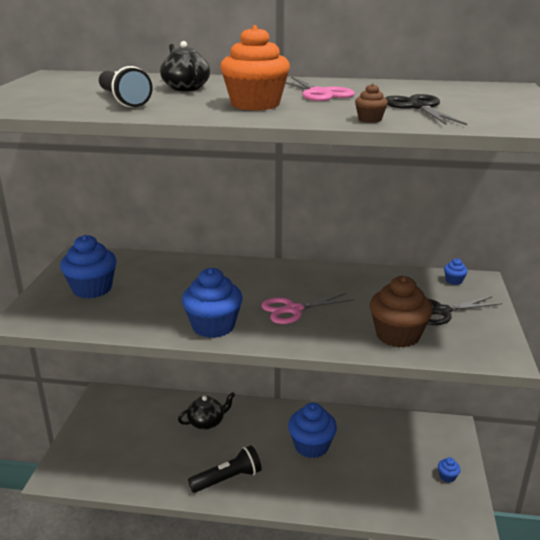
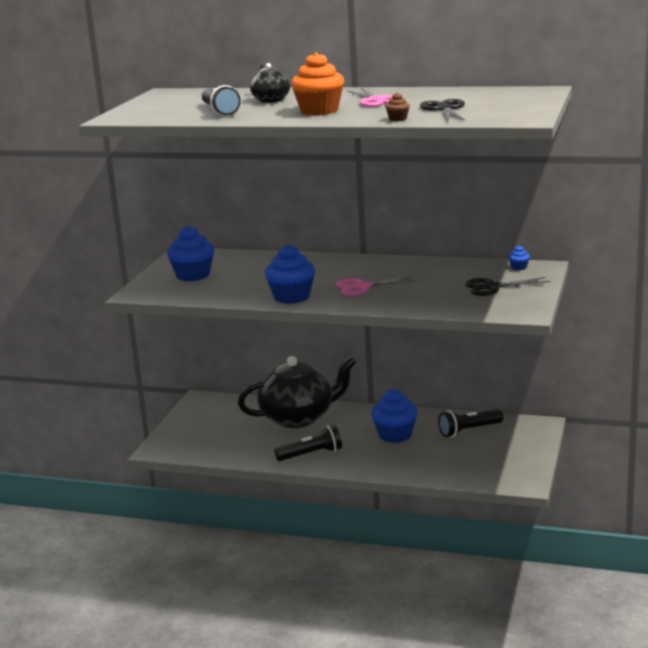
camera: 10 degrees right, 5 degrees down
black teapot [178,392,235,430] -> black teapot [238,356,356,428], size x2.09
brown cupcake [370,276,433,348] -> none
blue cupcake [438,457,460,483] -> none
none -> black flashlight [438,409,503,437]

